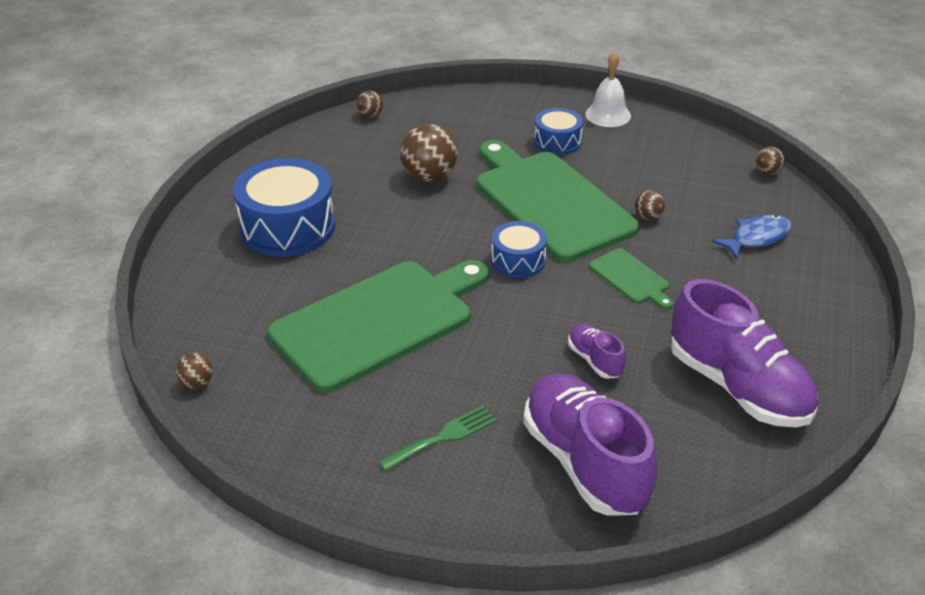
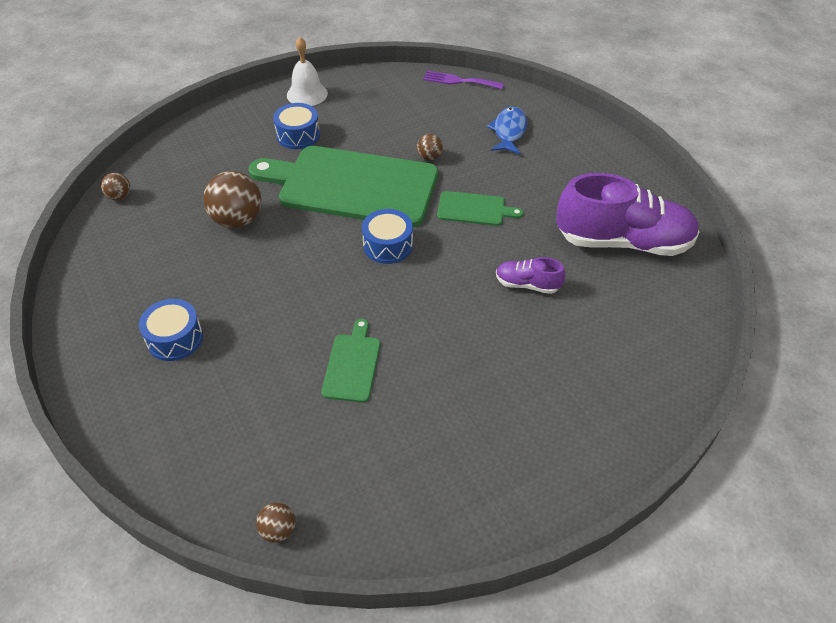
camera: 45 degrees left, 10 degrees up
blue drum [233,158,335,257] -> blue drum [139,299,203,361], size x0.55
green cutting board [267,260,489,393] -> green cutting board [321,319,381,403], size x0.43
green fork [379,406,497,471] -> none
purple shoe [523,374,657,516] -> none
brown ball [755,147,785,175] -> purple fork [423,71,504,89]

